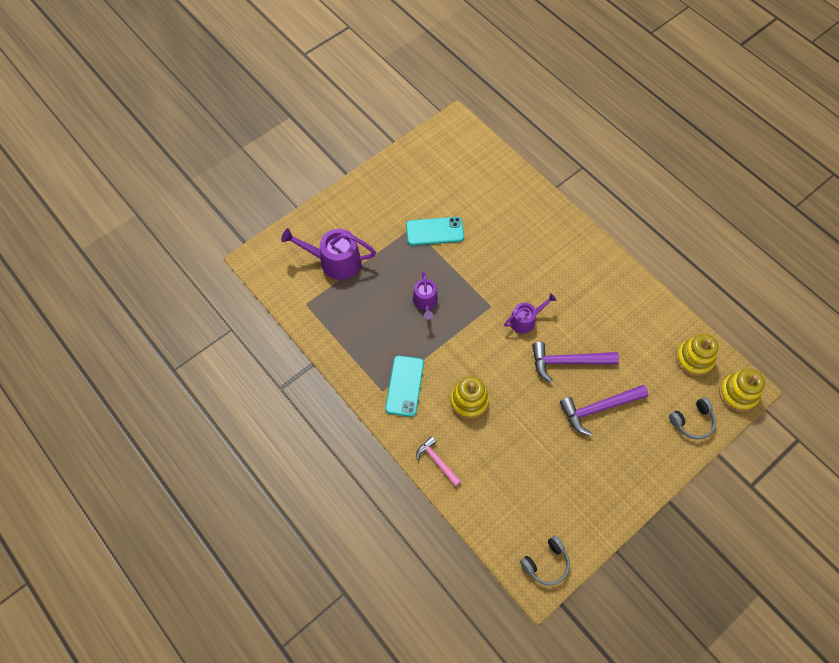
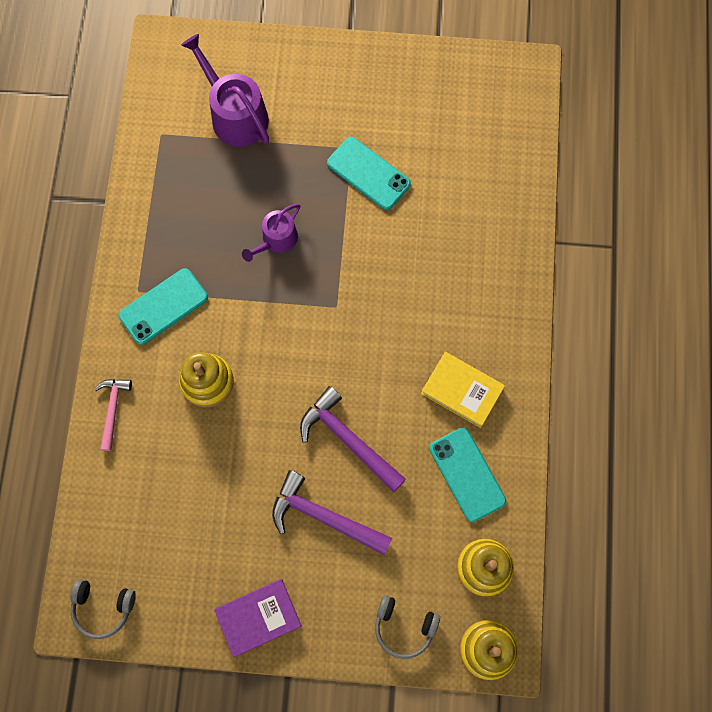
camera: 45 degrees right, 10 degrees up
purple watering can [504,293,556,334] -> none
none -> purple book [214,579,302,658]
none -> yellow book [421,352,505,428]
none -> turquoise phone [429,428,506,522]

